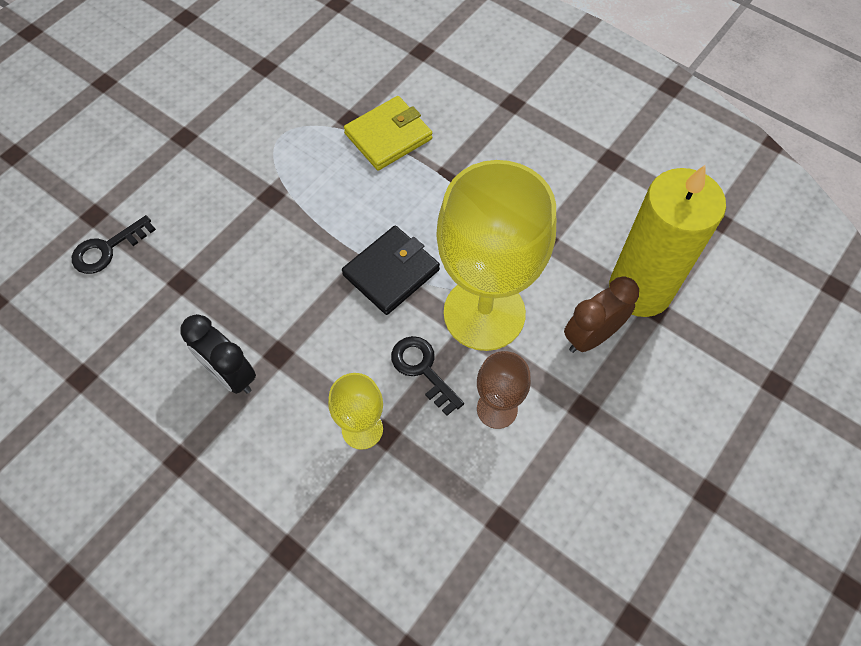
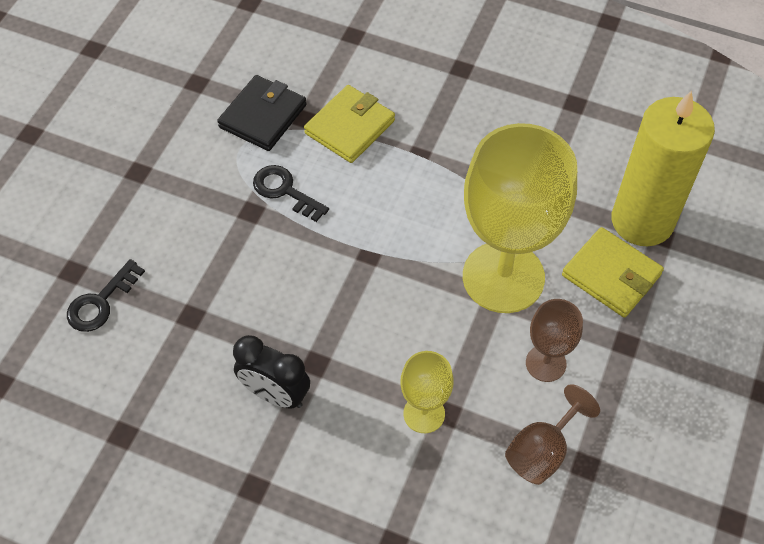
camera: 15 degrees left, 5 degrees down
black wallet [342,226,440,315] -> black wallet moved to [217,75,307,151]
black key [391,336,464,416] -> black key moved to [253,165,329,222]
brown clock [564,276,639,353] -> yellow wallet [562,227,664,318]
none -> brown goblet [505,384,600,485]

